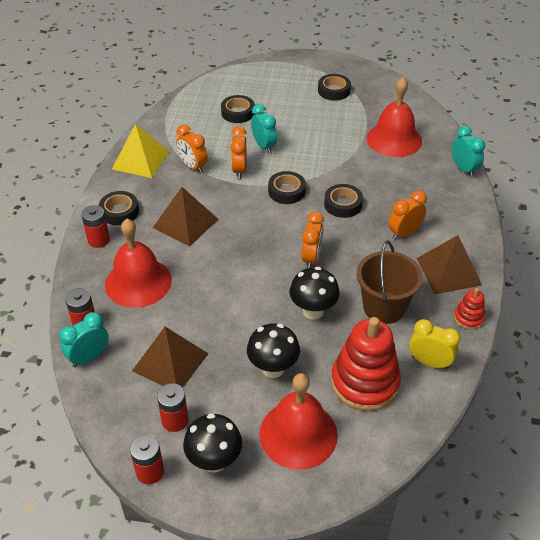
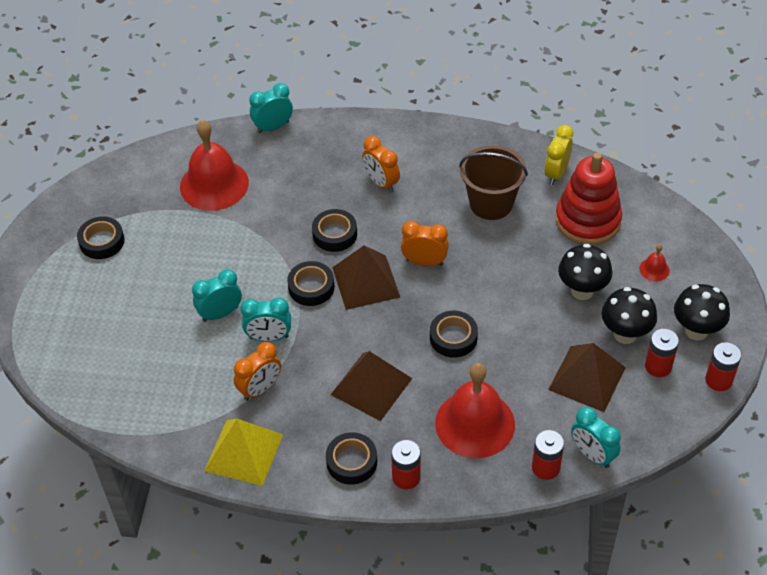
camera: 90 degrees left, 5 degrees up
black tape [221,95,255,123] -> black tape moved to [430,310,478,358]
orange clock [231,126,247,179] -> turquoise clock [240,298,291,342]
red bell [259,373,338,470] -> red bell [639,244,670,281], size x0.41
black mushroom [290,267,340,320] -> black mushroom moved to [601,287,657,344]
brown pyramid [417,235,482,294] -> brown pyramid moved to [332,245,400,310]
red stacking toy [454,288,485,330] -> none

